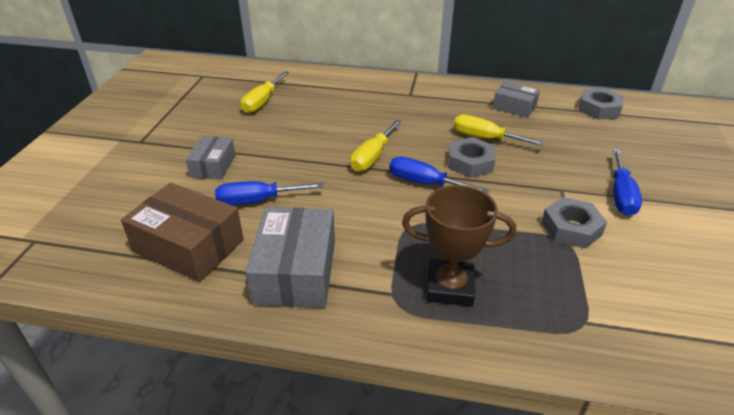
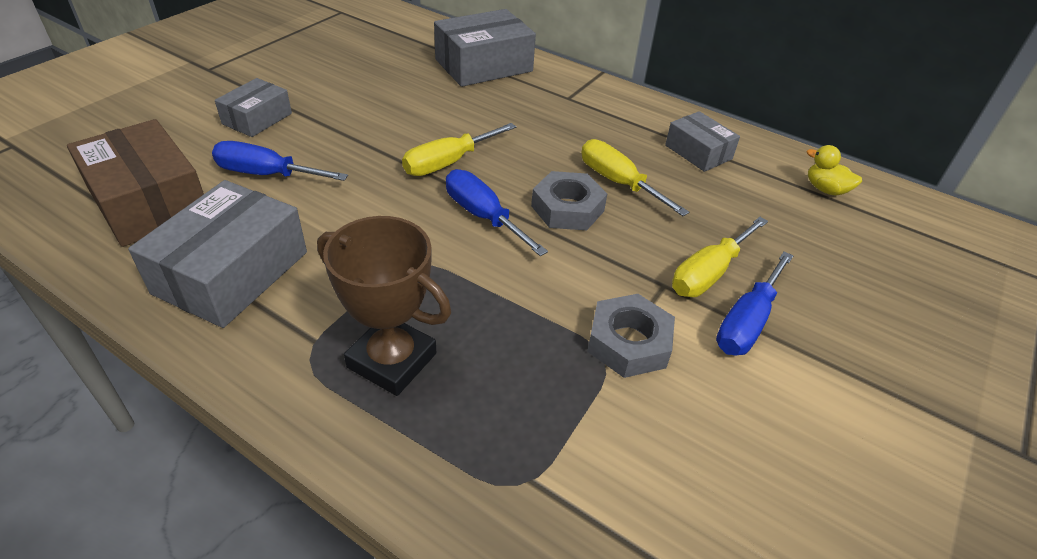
camera: 20 degrees right, 5 degrees up
yellow screwdriver [241,71,289,113] -> yellow screwdriver moved to [672,217,768,297]
grey nut [578,88,624,120] -> yellow duck [807,145,862,195]
none -> grey box [434,9,536,87]

